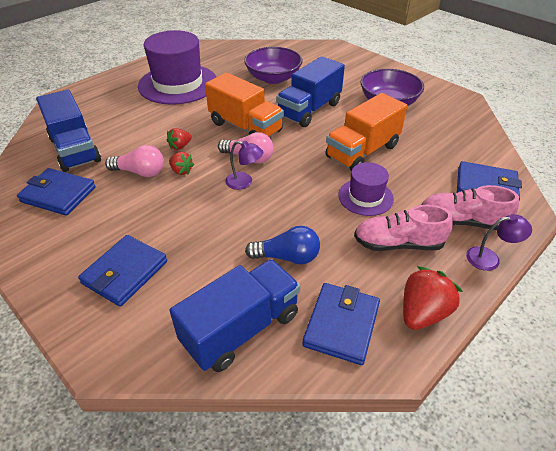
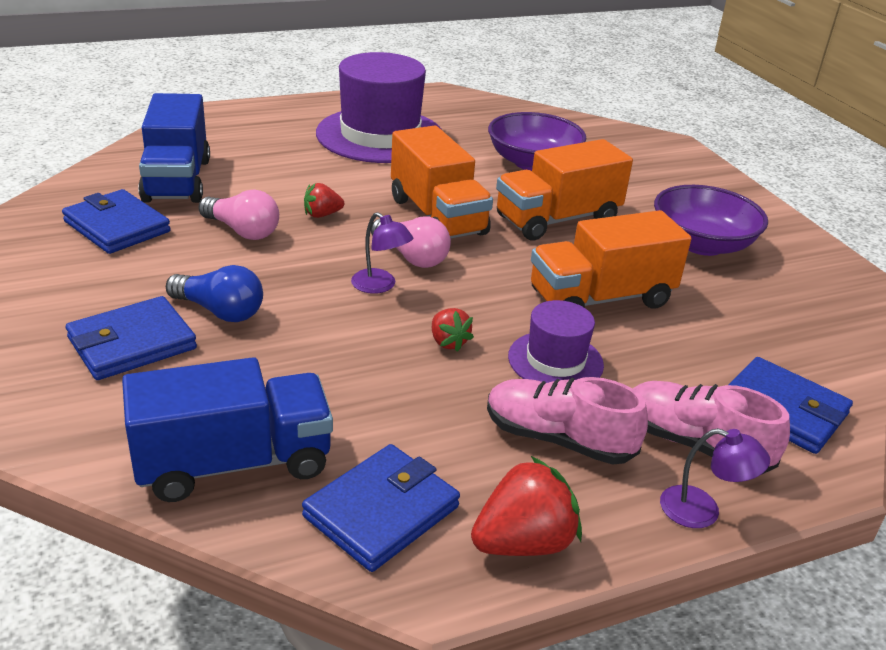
camera: 20 degrees right, 10 degrees down
red strawberry [169,152,194,175] -> red strawberry moved to [432,308,474,352]
blue light bulb [245,226,320,264] -> blue light bulb moved to [166,265,263,322]
blue truck [276,56,345,127] -> orange truck [496,139,633,240]

